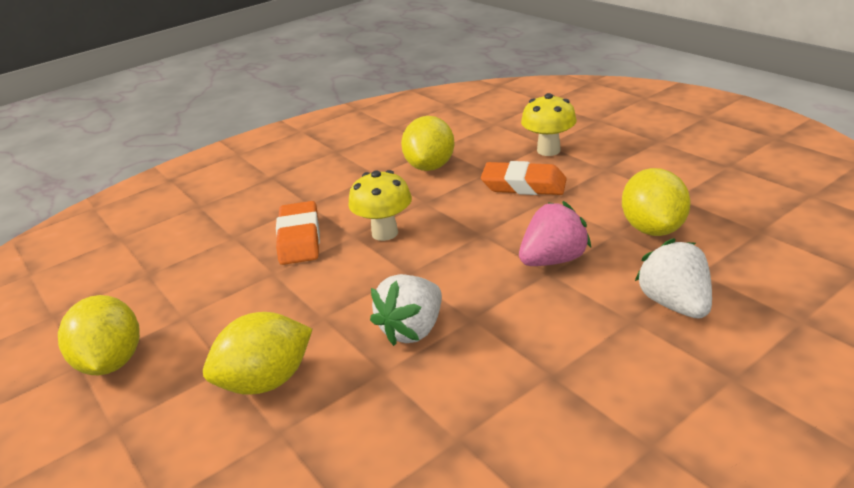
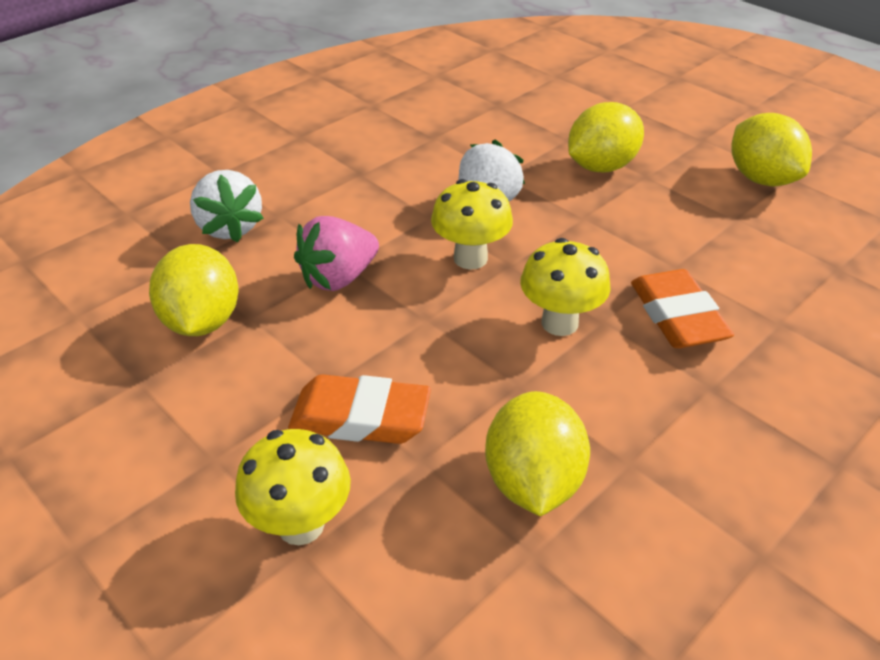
camera: 170 degrees right, 10 degrees up
none -> yellow mushroom [431,179,513,270]

